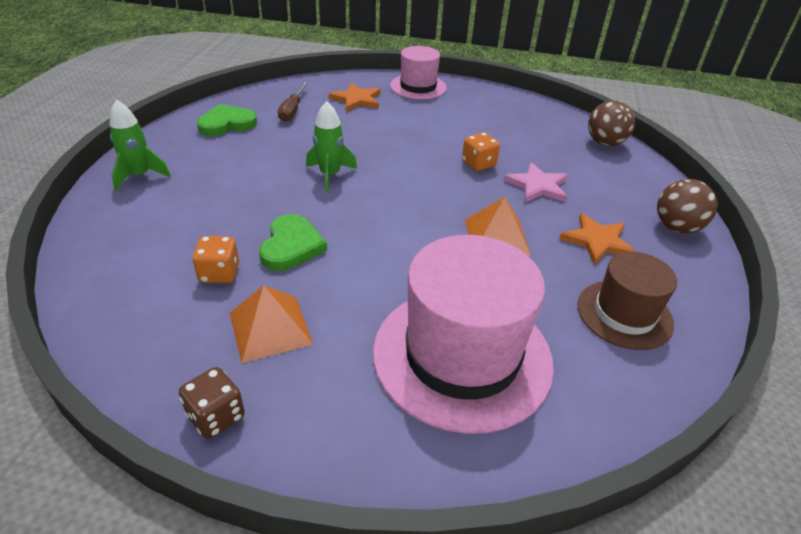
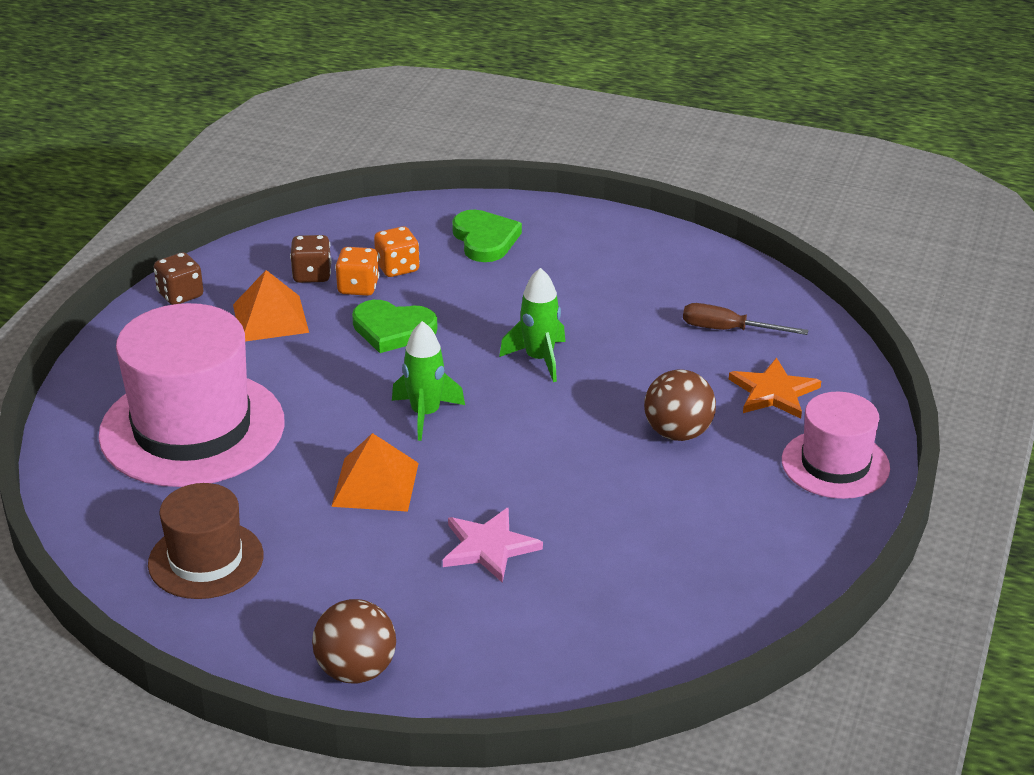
camera: 100 degrees right, 5 degrees down
green rocket [109,100,171,191] -> green rocket moved to [392,321,465,441]
green heart [197,104,257,136] -> green heart moved to [452,210,522,262]
orange dice [462,132,500,171] -> orange dice moved to [374,226,420,277]
orange star [559,213,637,265] -> none
brown ball [588,100,635,146] -> brown ball moved to [644,369,716,441]
none -> brown dice [290,235,332,283]

